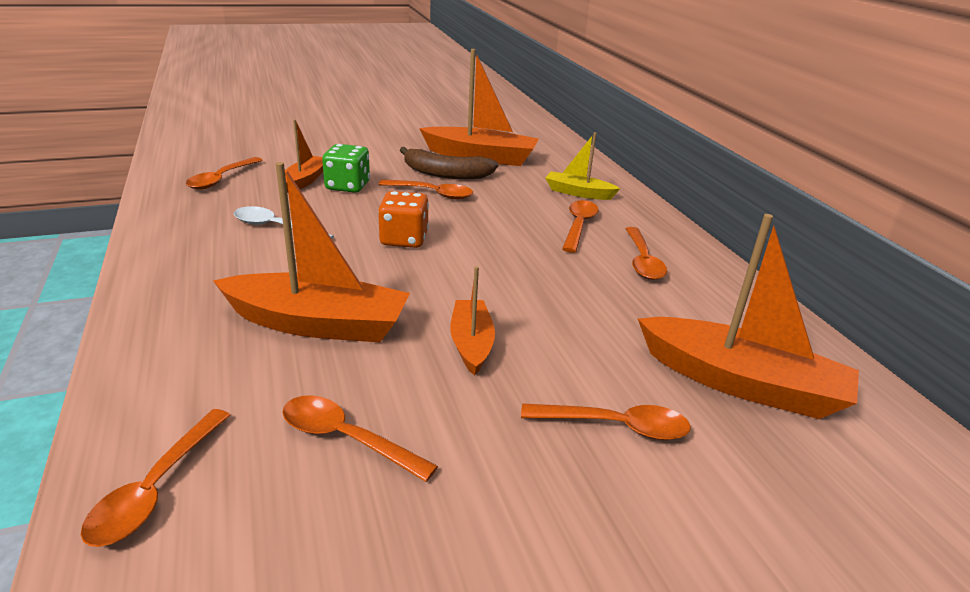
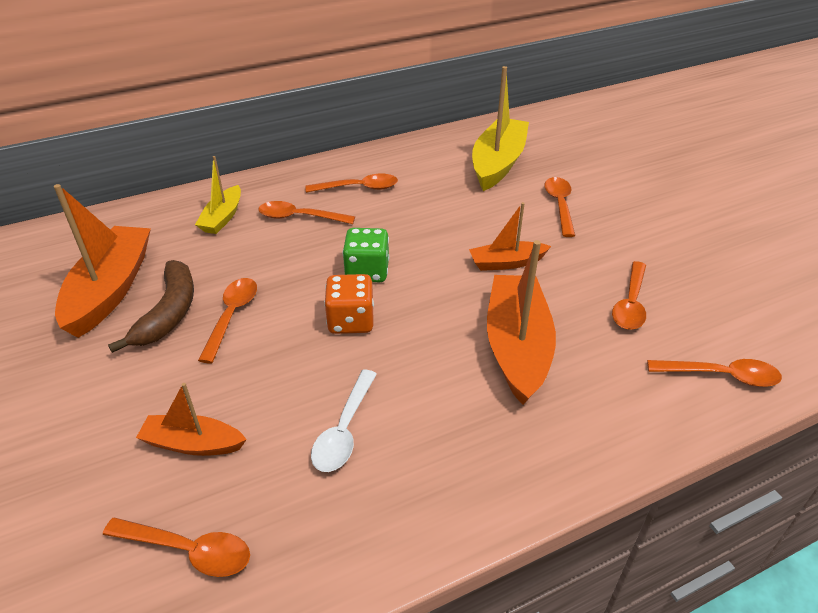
camera: 95 degrees left, 10 degrees up
green dice [322,144,370,193] -> green dice moved to [343,228,389,282]
orange boat [638,214,859,419] -> yellow boat [472,66,529,191]

